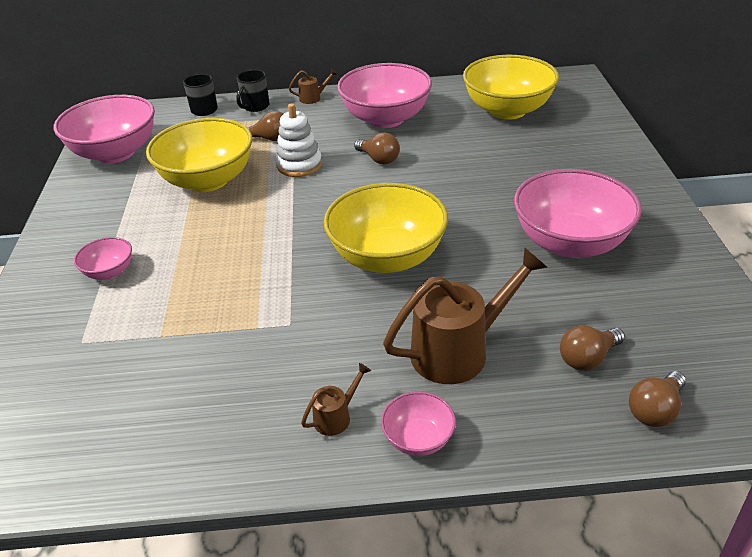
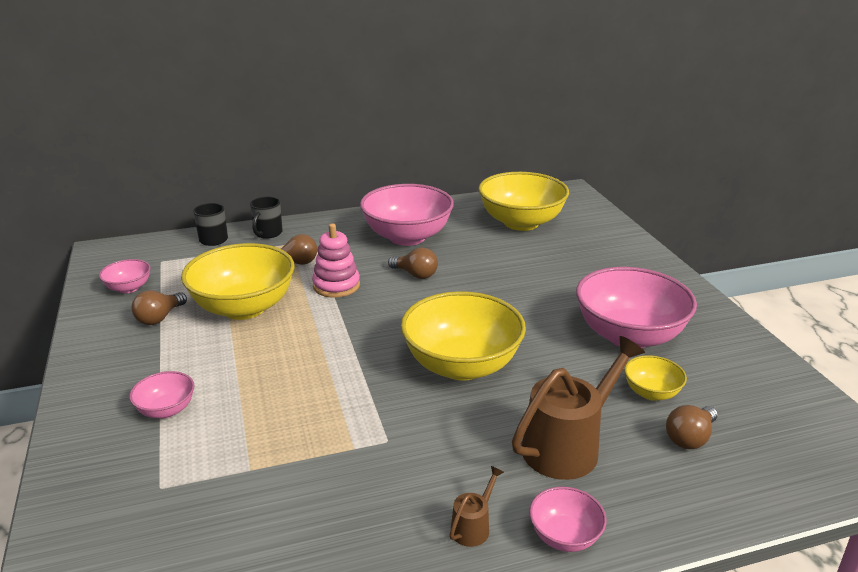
camera: 15 degrees left, 10 degrees down
pink bowl [54,95,155,163] -> pink bowl [99,259,151,293], size x0.47
white stacking toy [275,103,322,177] -> pink stacking toy [312,223,360,298]
brown watering can [289,68,338,104] -> none
brown light bulb [629,371,686,427] -> brown light bulb moved to [132,290,187,325]
none -> yellow bowl [624,355,687,401]

